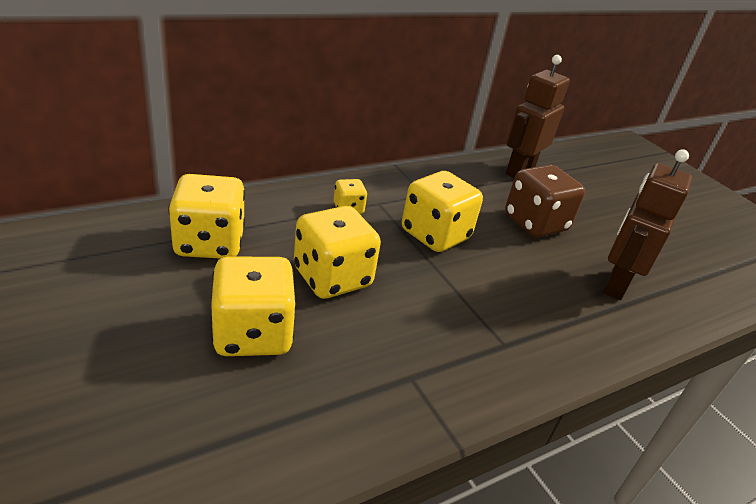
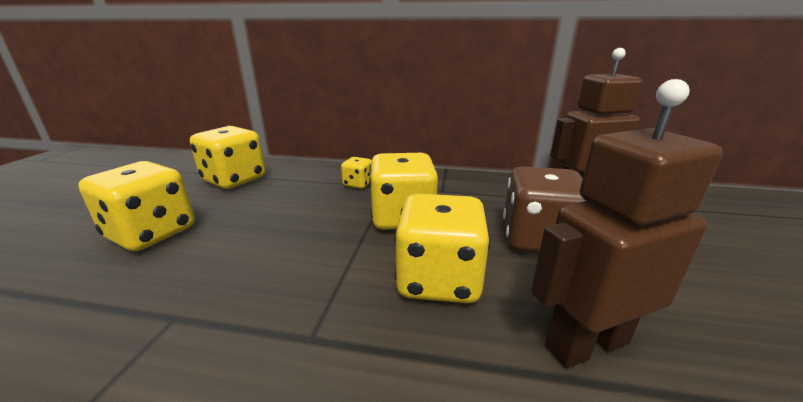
camera: 45 degrees right, 10 degrees down
yellow dice [294,206,381,299] -> yellow dice moved to [394,193,490,303]

